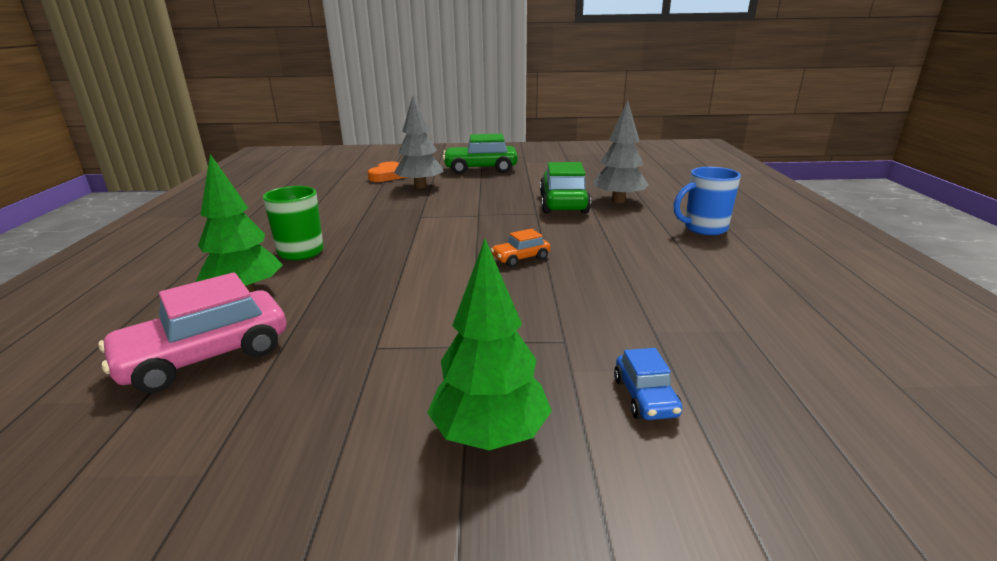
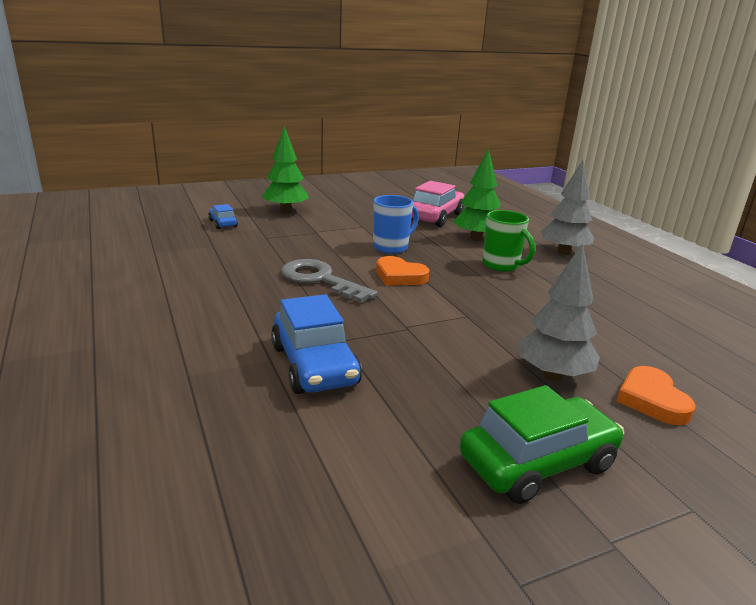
camera: 155 degrees right, 0 degrees up
orange car [491,229,550,267] -> grey key [281,259,377,303]
green car [540,162,591,213] -> blue car [271,294,362,394]
grey tree [594,101,649,203] -> grey tree moved to [540,160,594,255]
blue mug [674,167,741,235] -> blue mug moved to [373,195,419,254]
none -> orange heart [376,256,429,285]

